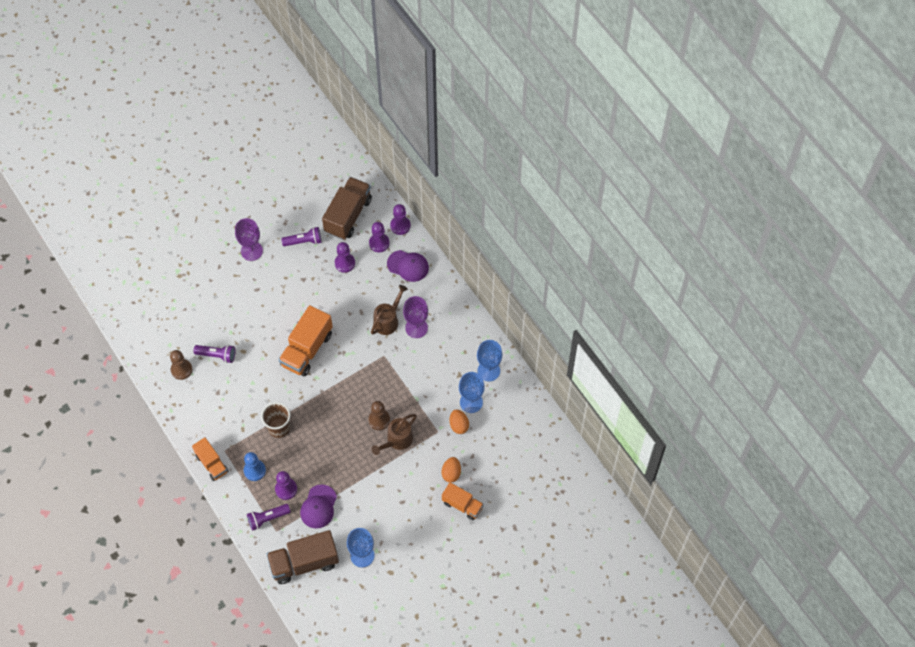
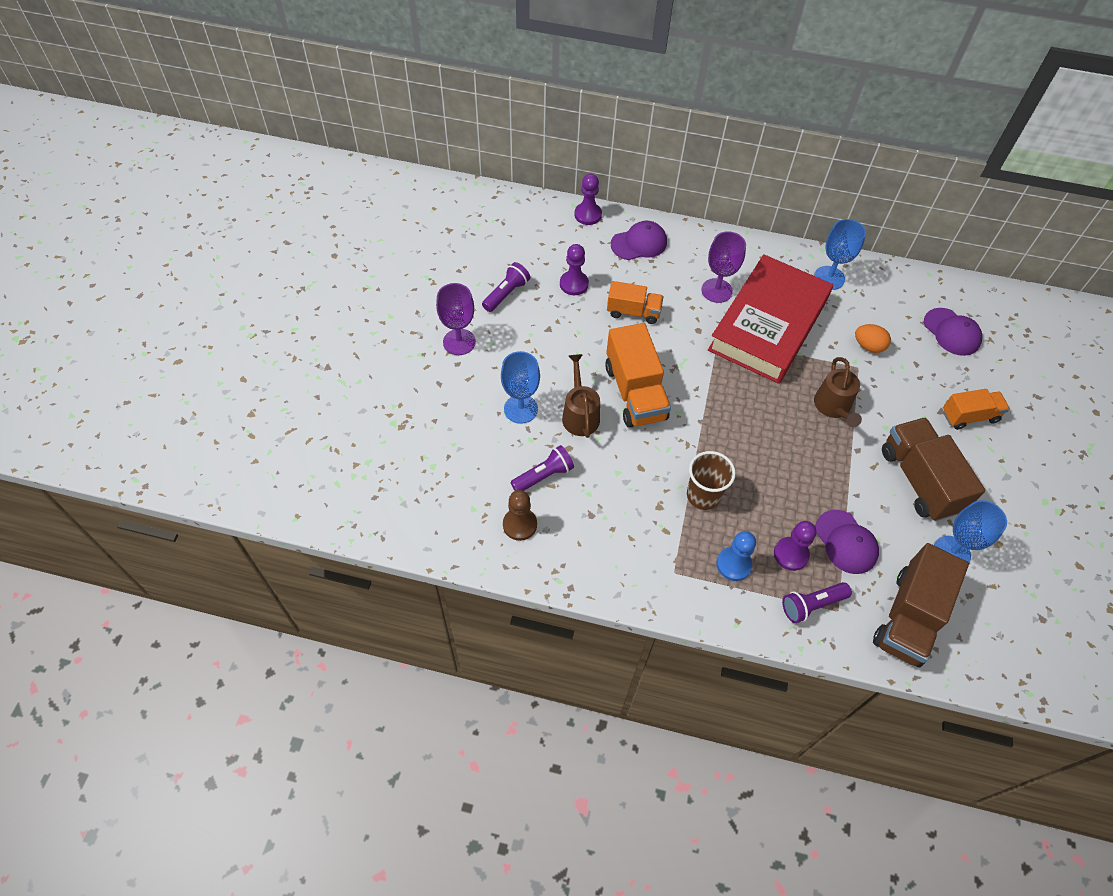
camera: 45 degrees left, 5 degrees down
orange truck [192,437,228,481] -> orange truck moved to [607,281,663,324]
purple flashlight [247,504,291,531] -> purple flashlight turned 45 degrees clockwise [782,582,852,623]
brown truck [322,177,372,240] -> brown truck moved to [882,417,985,521]
brown pawn [368,401,390,430] -> none
purple pawn [369,222,390,252] -> none
brown watering can [371,285,408,335] -> brown watering can moved to [562,354,600,438]
orange egg [442,457,461,483] -> none
blue goblet [459,372,485,413] -> blue goblet moved to [501,351,540,424]
none -> red book [708,254,833,384]
none -> purple cap [924,308,982,356]

